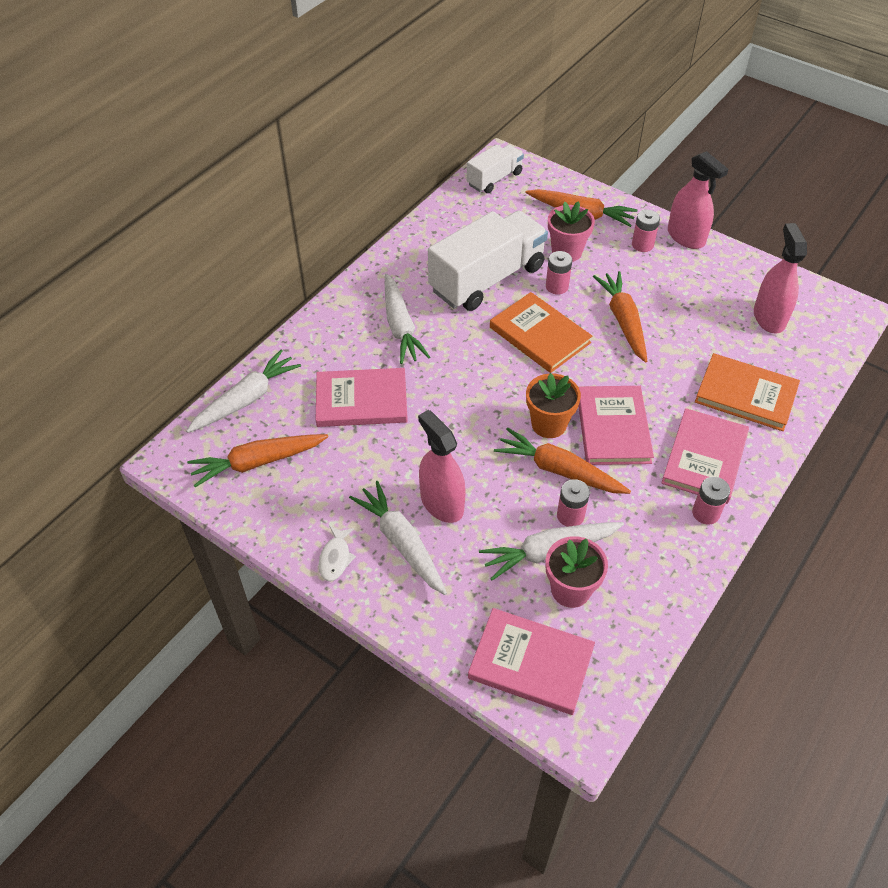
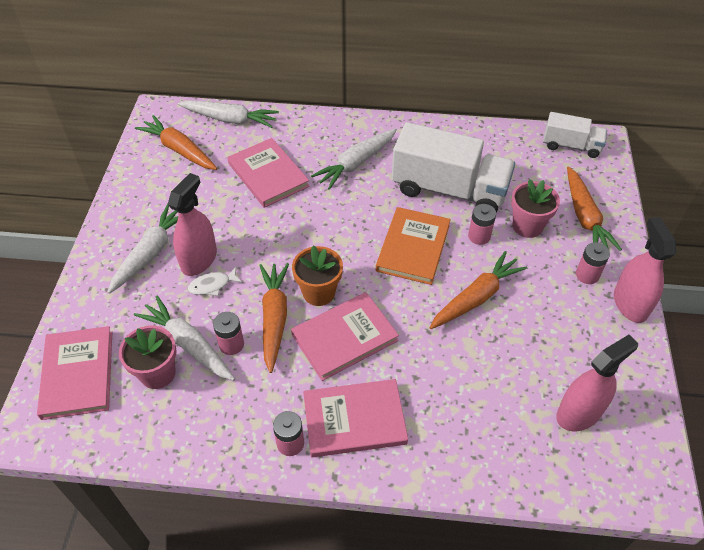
camera: 60 degrees right, 0 degrees up
white fish [319,525,356,581] -> white fish moved to [188,267,242,296]
pink spray bottle [668,151,728,249] -> pink spray bottle turned 150 degrees clockwise [614,217,676,323]
orange book [695,353,800,431] -> none

